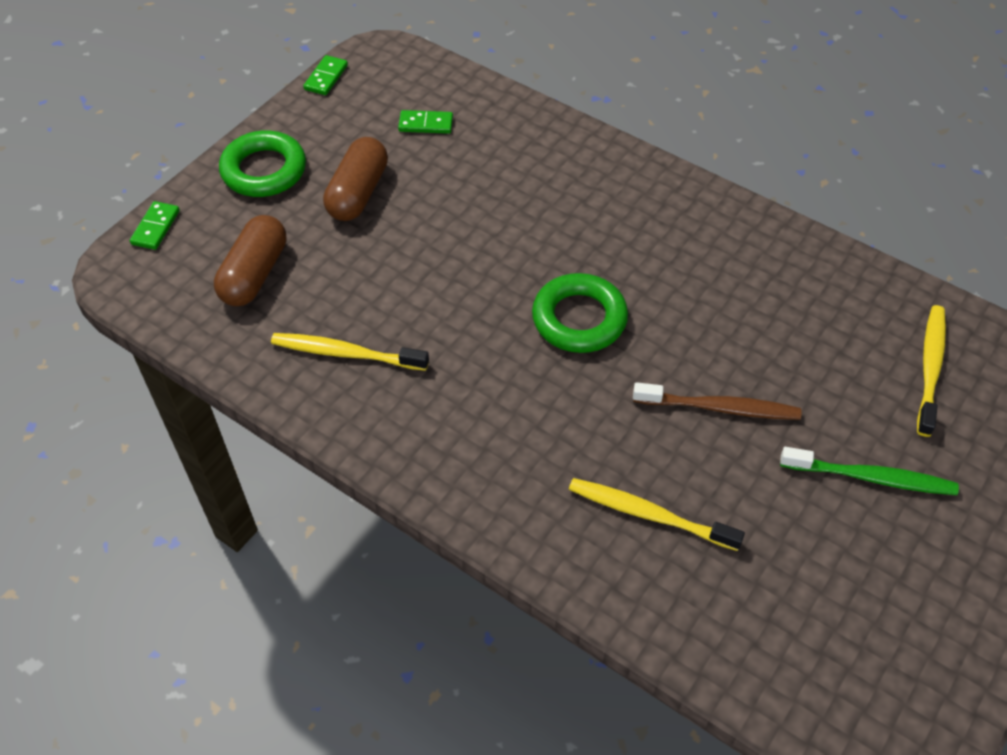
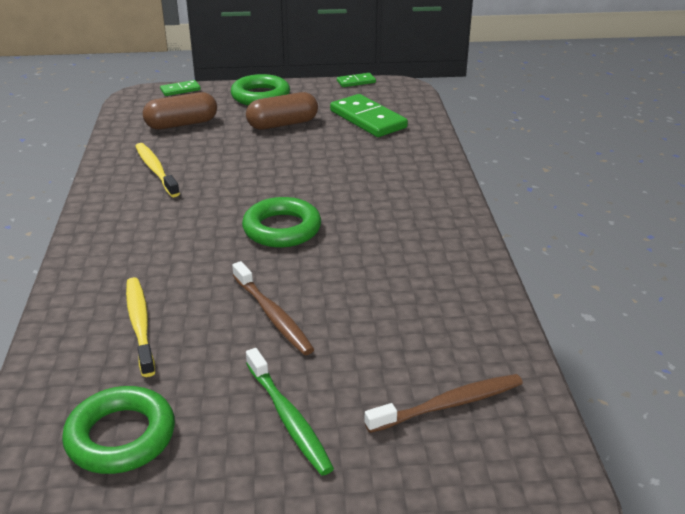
camera: 50 degrees right, 20 degrees down
green domino [398,110,453,134] -> green domino [330,94,408,137], size x1.99
yellow toothbrush [917,305,946,437] -> brown toothbrush [365,374,523,433]
none -> green ring [62,386,175,474]

